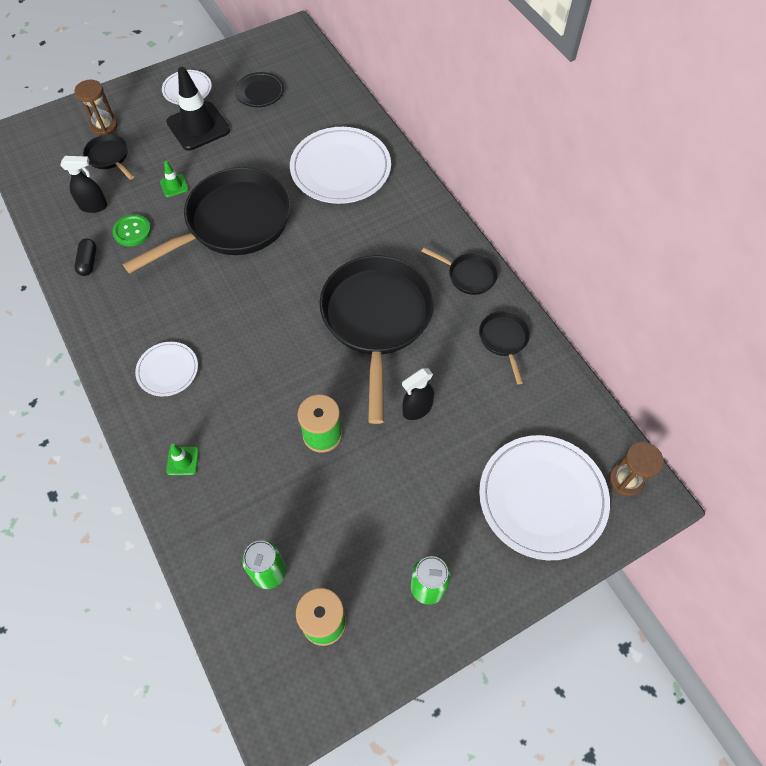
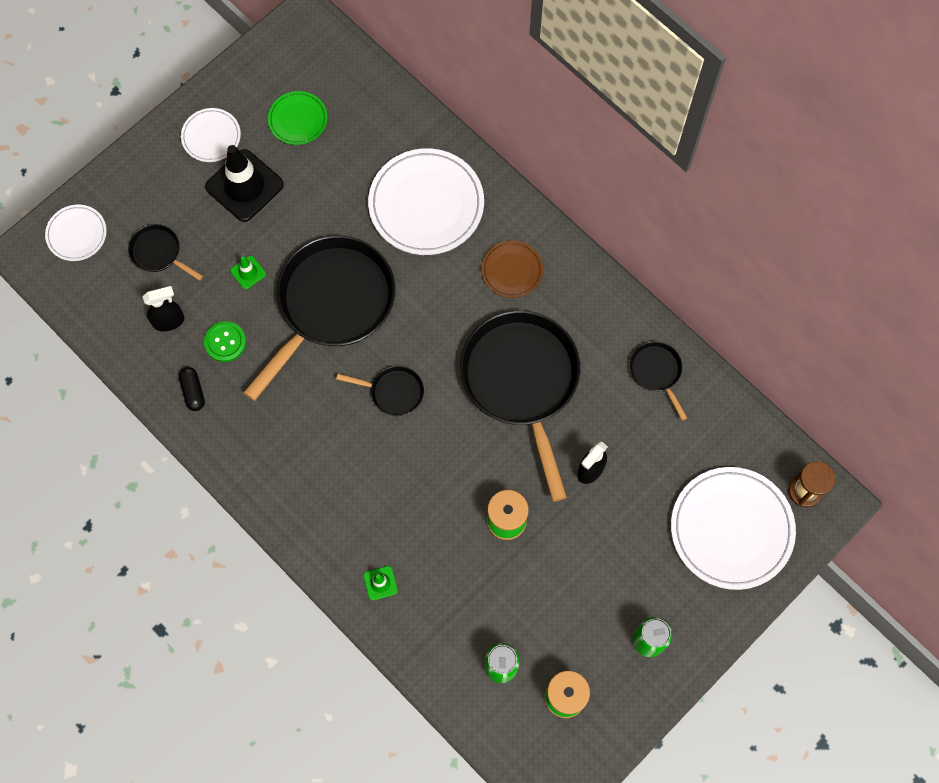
camera: 15 degrees left, 10 degrees up
brown hourglass [74,80,118,136] -> none
white plate [135,342,198,396] -> white plate moved to [45,205,107,261]
black plate [235,72,284,107] -> green plate [268,91,327,145]
black pan [421,247,498,295] -> black pan moved to [336,366,424,416]
none -> brown plate [482,241,543,298]

